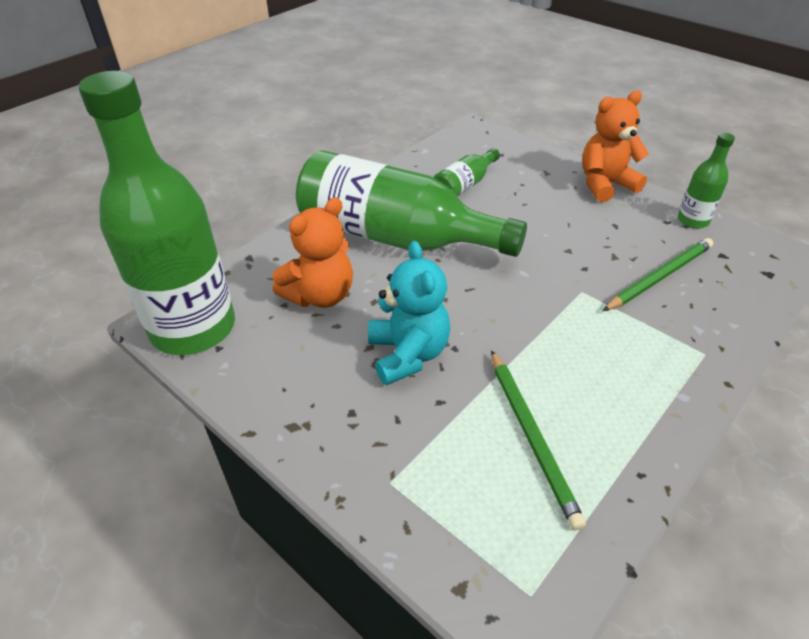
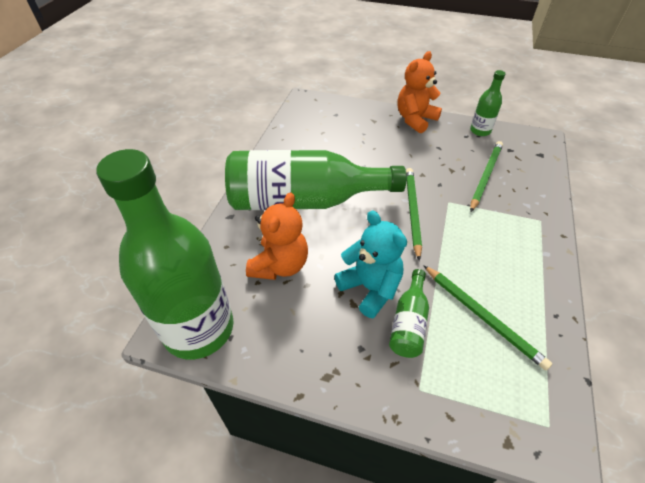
camera: 25 degrees left, 5 degrees up
green bottle [434,148,500,197] -> green bottle moved to [389,269,429,358]
none -> green pencil [406,168,422,261]

